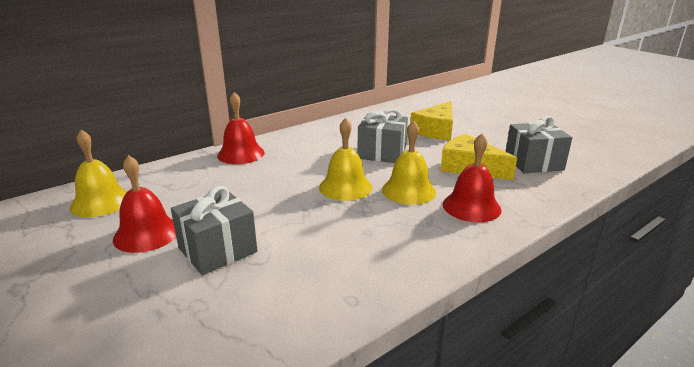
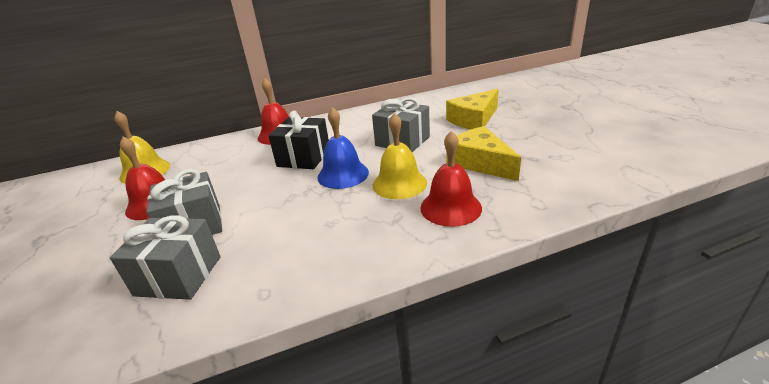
camera: 20 degrees right, 5 degrees up
yellow bell [319,118,372,201] -> blue bell [317,107,369,189]
grey gift [505,116,572,173] -> grey gift moved to [110,215,220,300]
none -> black gift [268,111,329,169]

